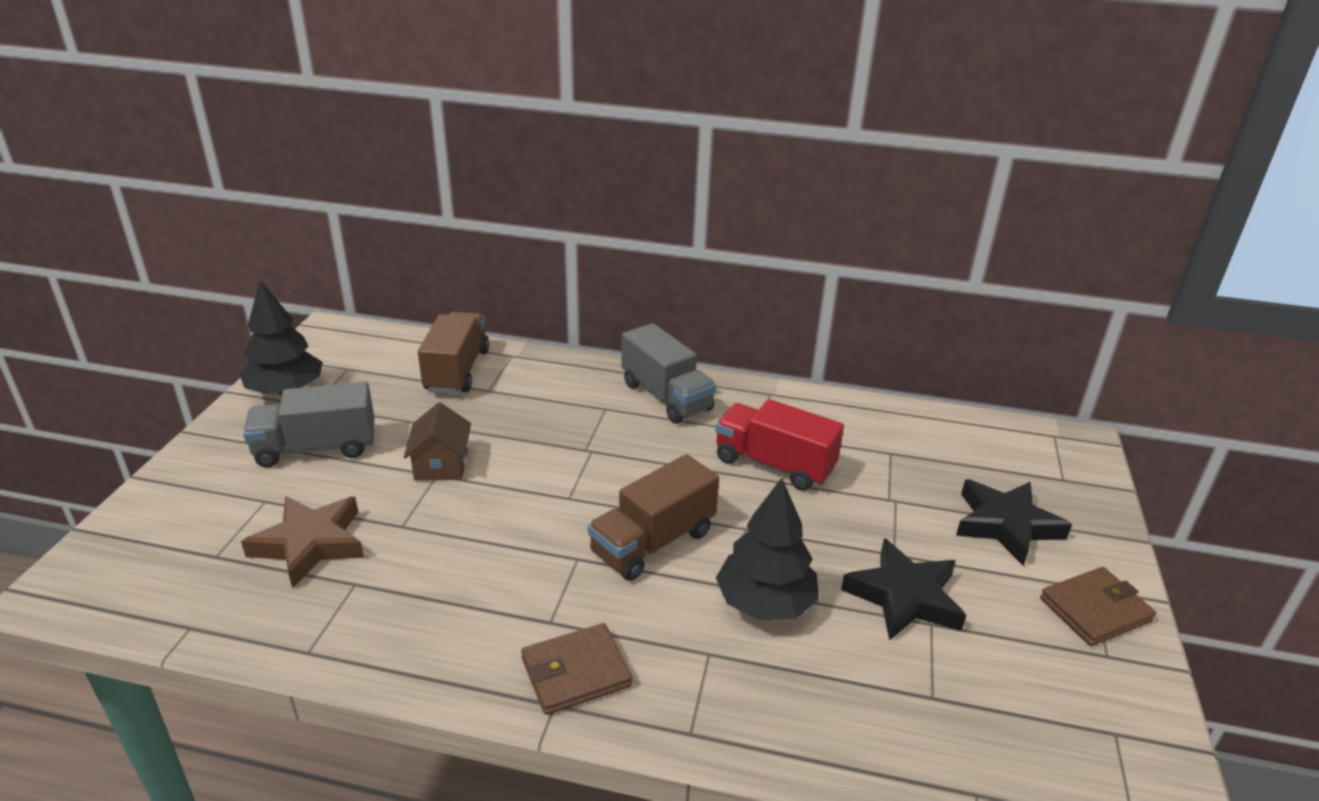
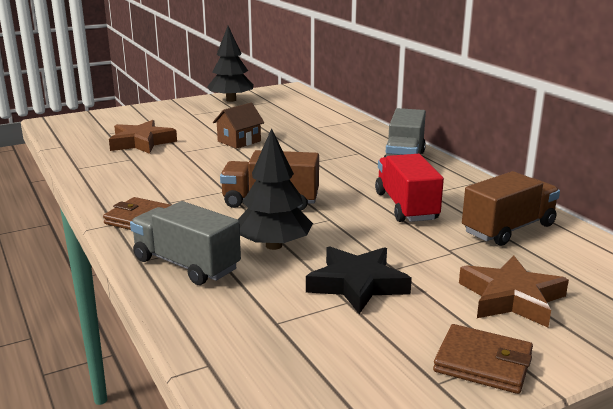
camera: 50 degrees right, 10 degrees down
grey truck [243,382,375,467] -> grey truck moved to [130,201,241,285]
brown truck [418,312,489,394] -> brown truck moved to [462,171,560,246]
black star [956,479,1072,566] -> brown star [459,255,569,327]

